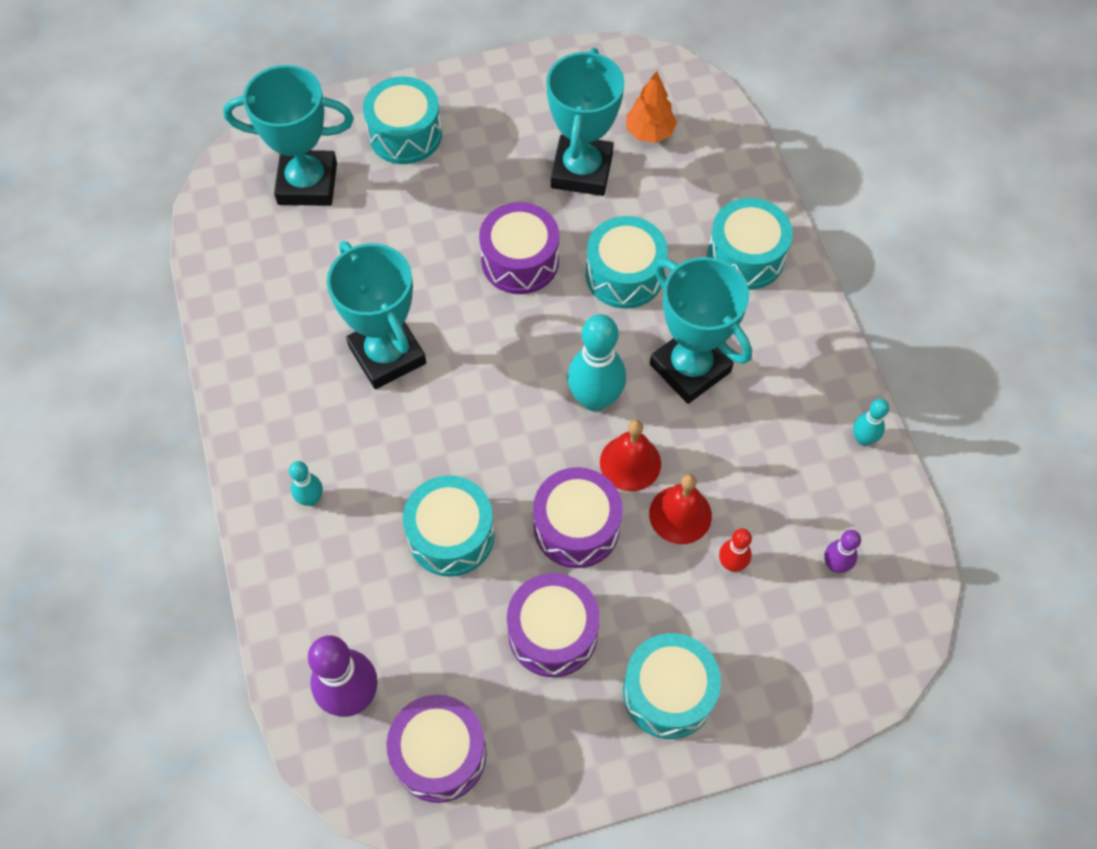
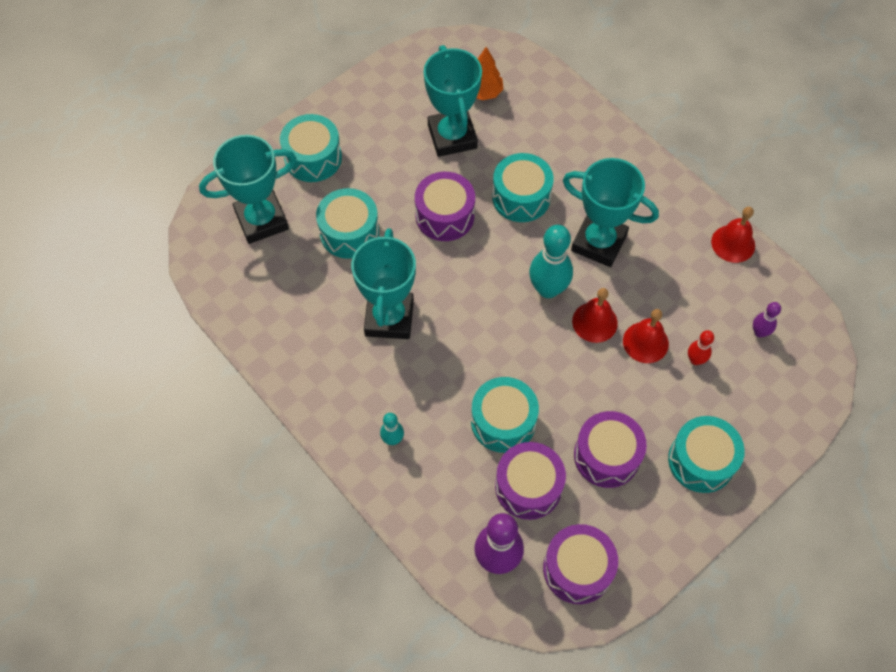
camera: 25 degrees left, 0 degrees up
turquoise trophy [327,241,426,389] -> turquoise trophy turned 60 degrees clockwise [351,228,416,339]
purple drum [533,467,623,568] -> purple drum moved to [495,442,566,520]
turquoise drum [707,198,793,290] -> turquoise drum moved to [316,188,379,259]
turquoise bowling pin [853,399,889,445] -> red bell [711,207,755,263]

